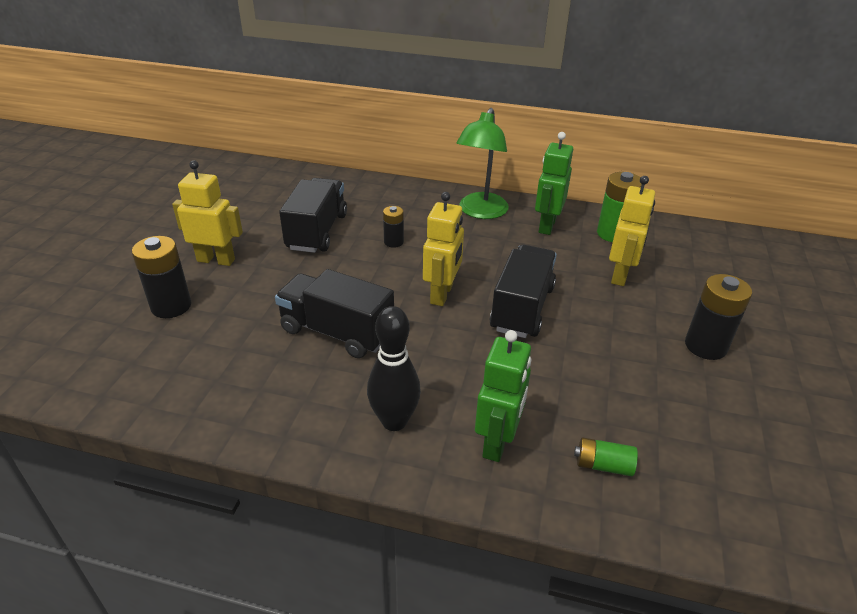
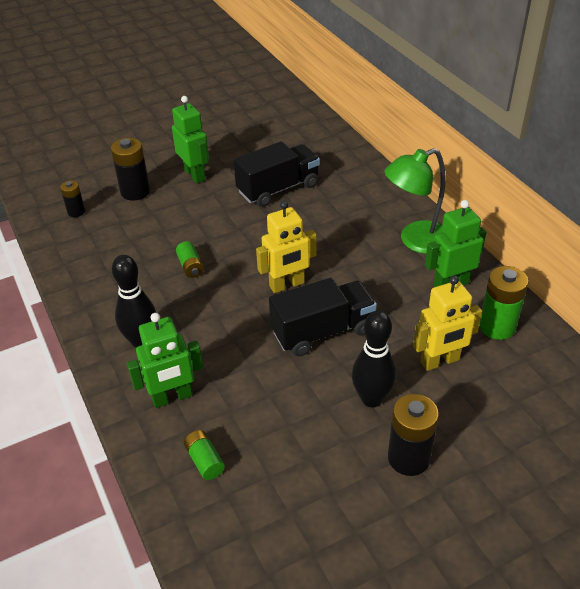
camera: 50 degrees right, 5 degrees up
yellow robot [172,160,243,266] -> green robot [172,96,209,183]
black truck [275,269,394,358] -> green battery [176,241,204,278]
black battery [383,206,404,248] -> black battery moved to [60,180,85,217]
none -> black bowling pin [352,310,396,407]

